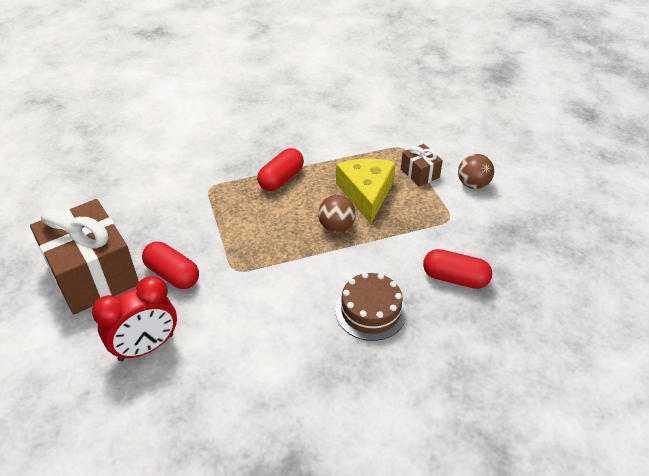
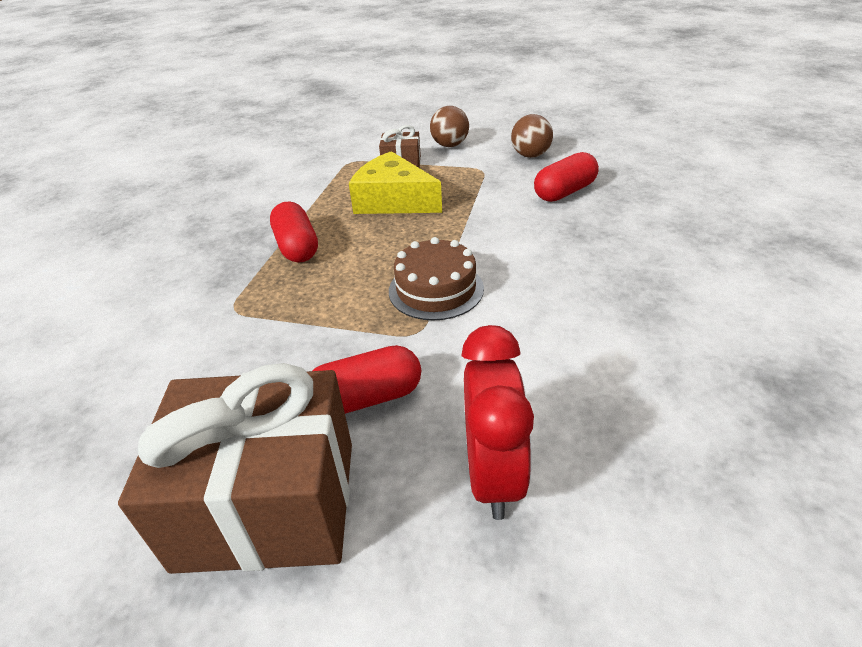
camera: 55 degrees left, 5 degrees down
brown ball [318,195,356,233] -> brown ball moved to [511,114,553,158]
brown cake [335,272,407,341] -> brown cake moved to [389,237,484,321]

